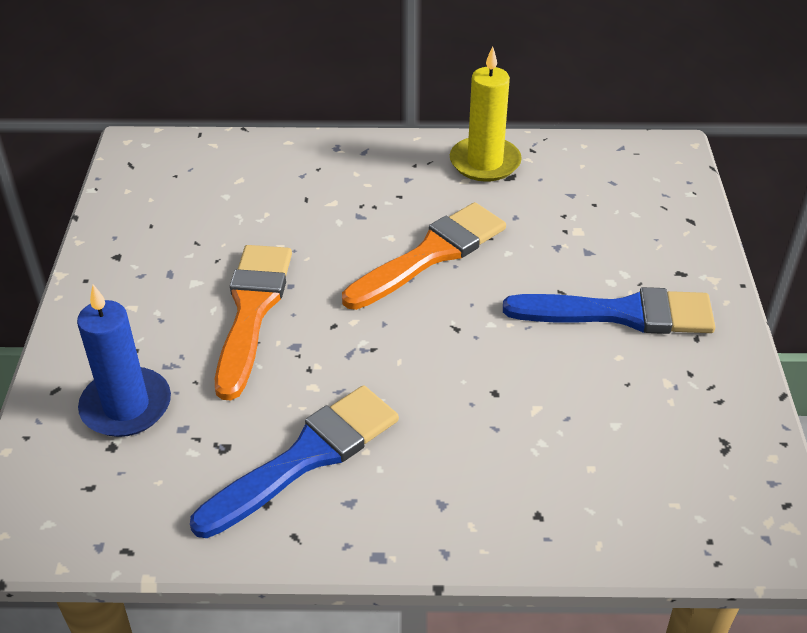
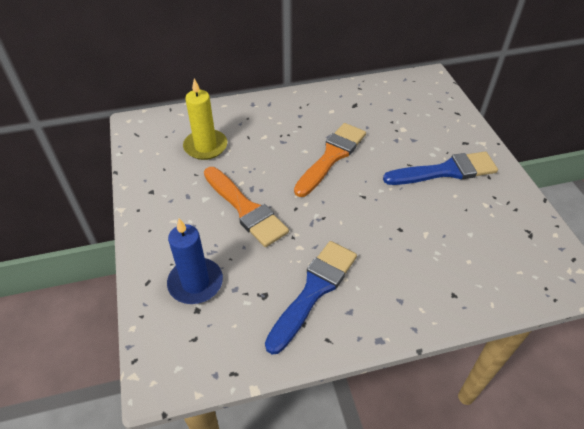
camera: 15 degrees left, 5 degrees up
orange brush [215,245,292,400] -> orange brush turned 150 degrees clockwise [204,167,289,247]
yellow candle [450,46,522,182] -> yellow candle moved to [183,78,227,160]

